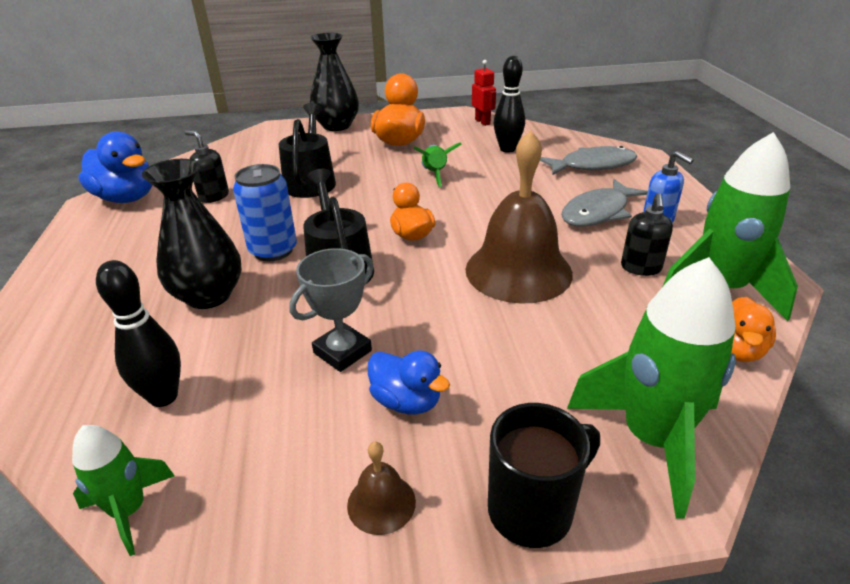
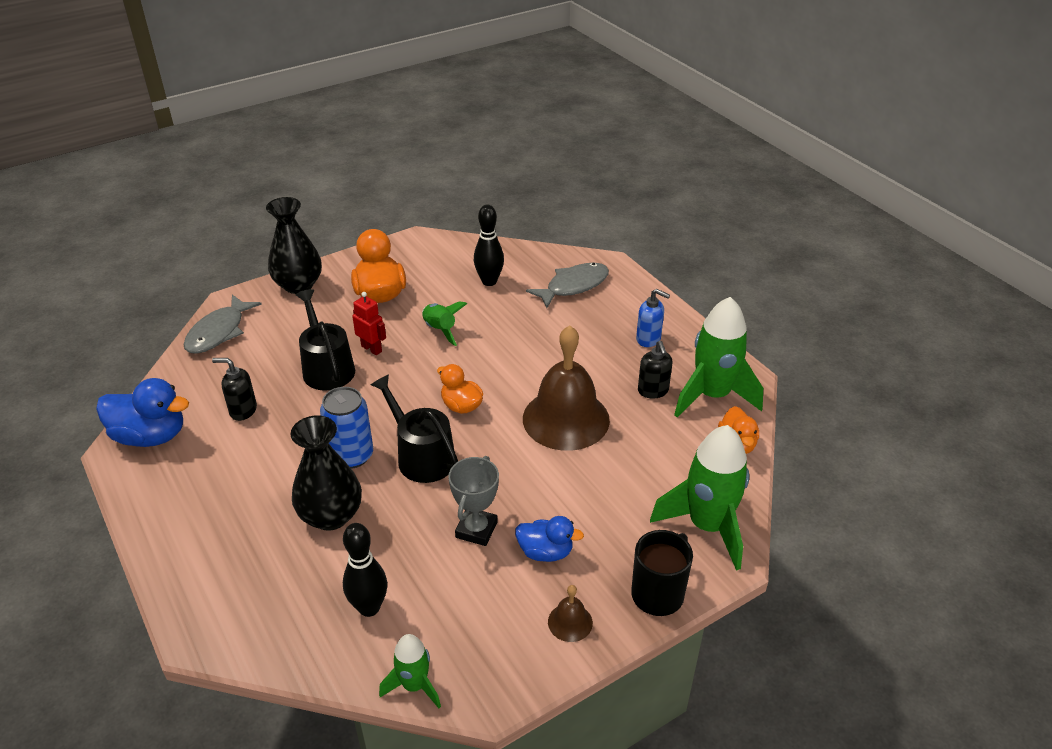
camera: 25 degrees left, 5 degrees up
red robot [472,60,496,126] -> red robot moved to [352,292,386,355]
grey fish [561,179,648,226] -> grey fish moved to [184,294,262,354]

